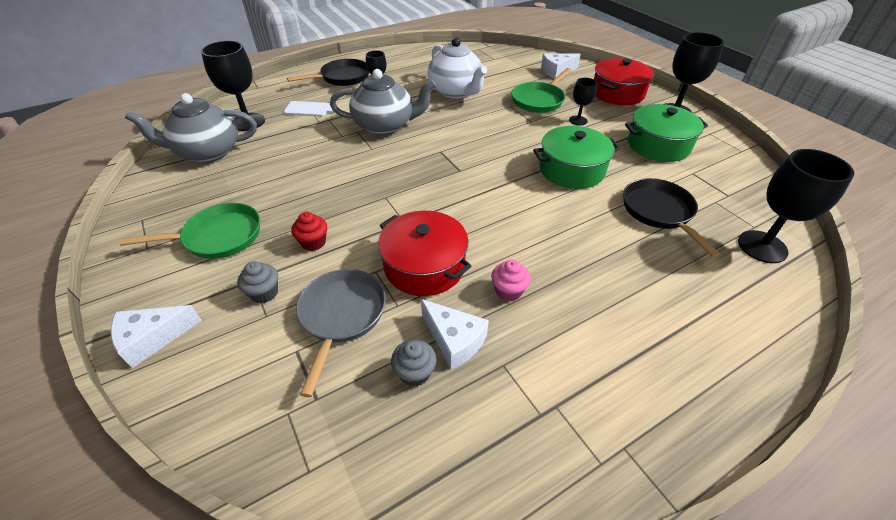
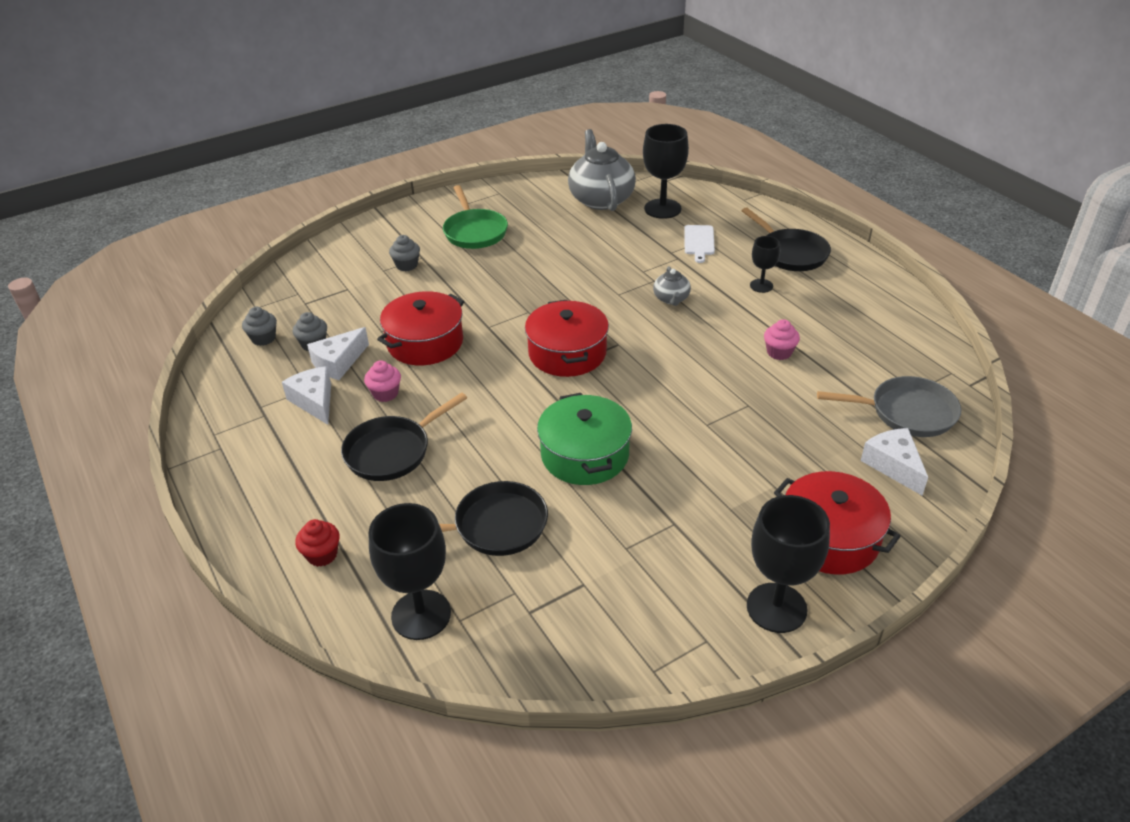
camera: 90 degrees right, 5 degrees down
white cheese [111,305,202,368] -> white cheese moved to [282,366,331,425]
red cupcake [291,212,327,251] -> red cupcake moved to [295,519,340,567]
grey pan [296,269,386,397] -> grey pan moved to [817,376,961,437]
grey teapot [330,69,436,135] -> grey teapot [653,266,691,306], size x0.48
white teapot [428,37,487,98] -> pink cupcake [764,319,800,360]
green pan [512,68,572,113] -> none
black goblet [569,78,598,126] -> none
green pot [625,104,708,162] -> none
none -> grey cupcake [242,307,277,346]
none -> black pan [341,392,467,481]
none -> red pot [525,300,609,377]

